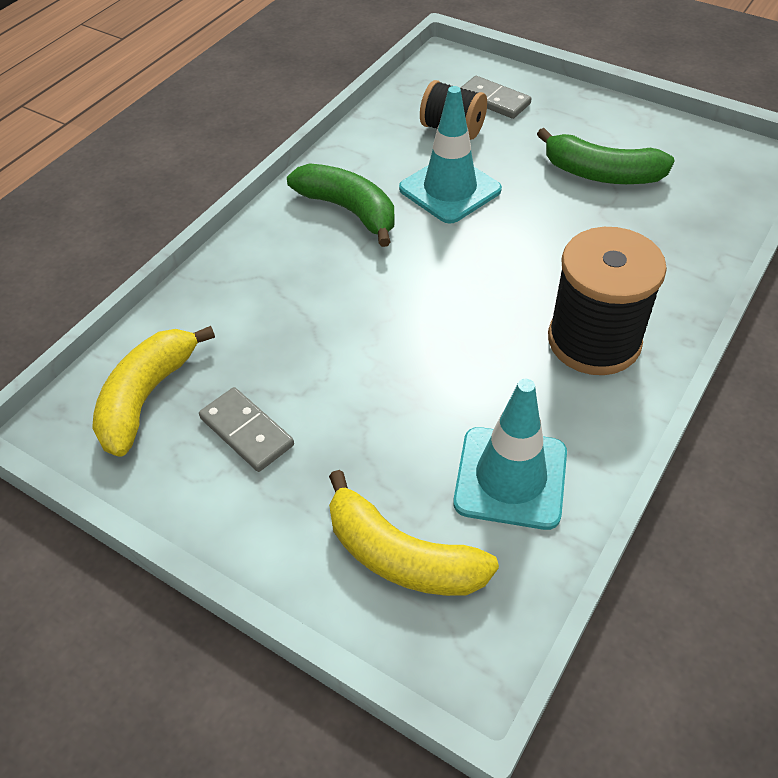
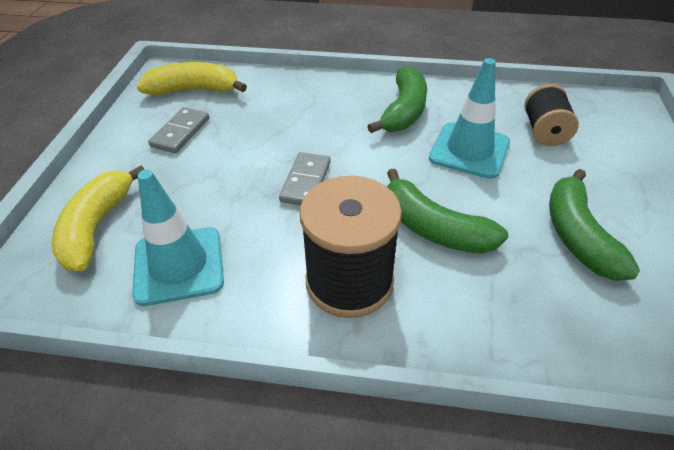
camera: 65 degrees right, 5 degrees down
grey domino [460,76,532,119] -> grey domino moved to [279,152,331,205]
none -> green banana [387,169,508,254]

